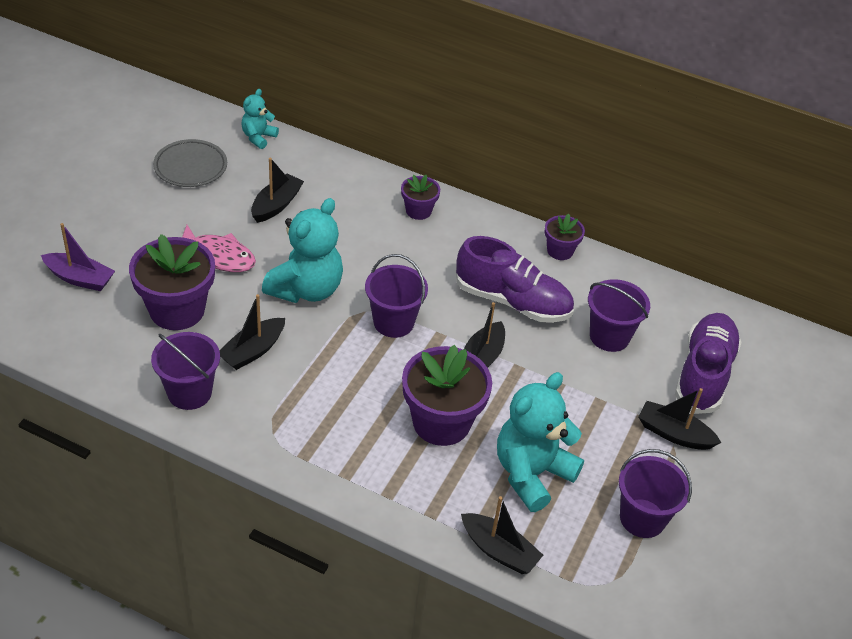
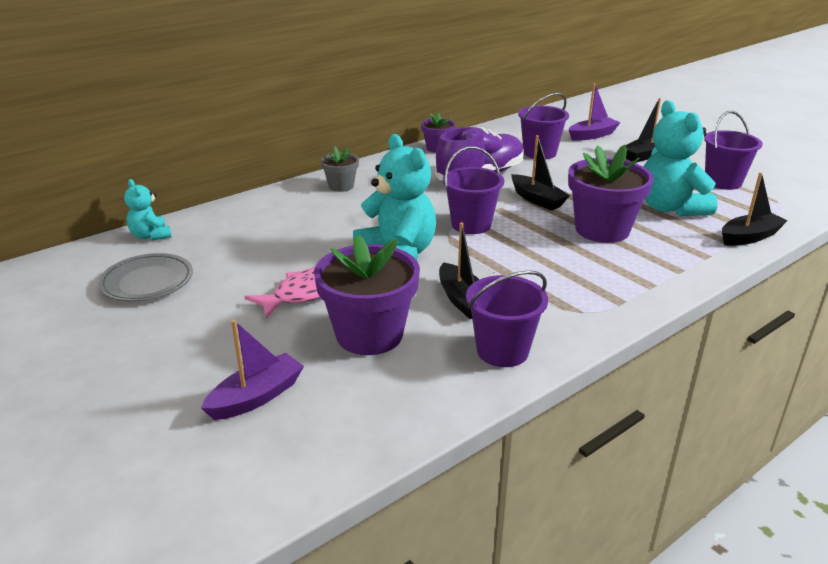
camera: 60 degrees left, 15 degrees down
black boat [251,158,304,223] -> none
purple flower pot [401,175,440,220] -> grey flower pot [321,146,359,192]
purple shoe [675,313,741,414] -> purple boat [569,83,621,141]

